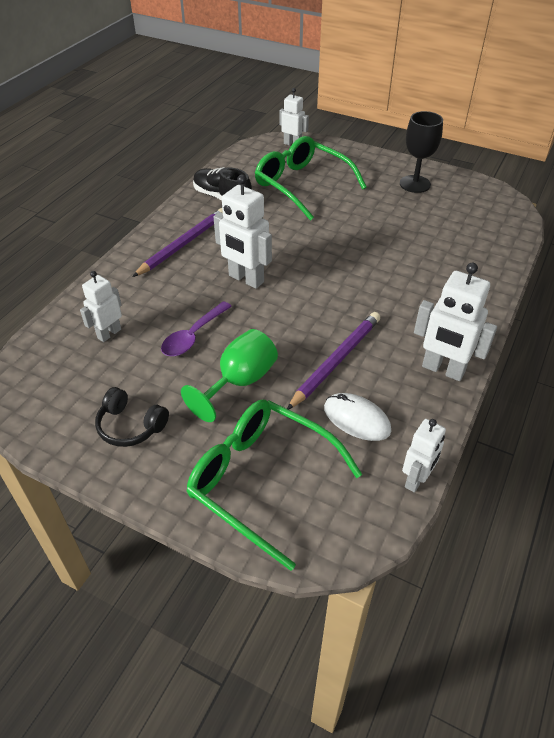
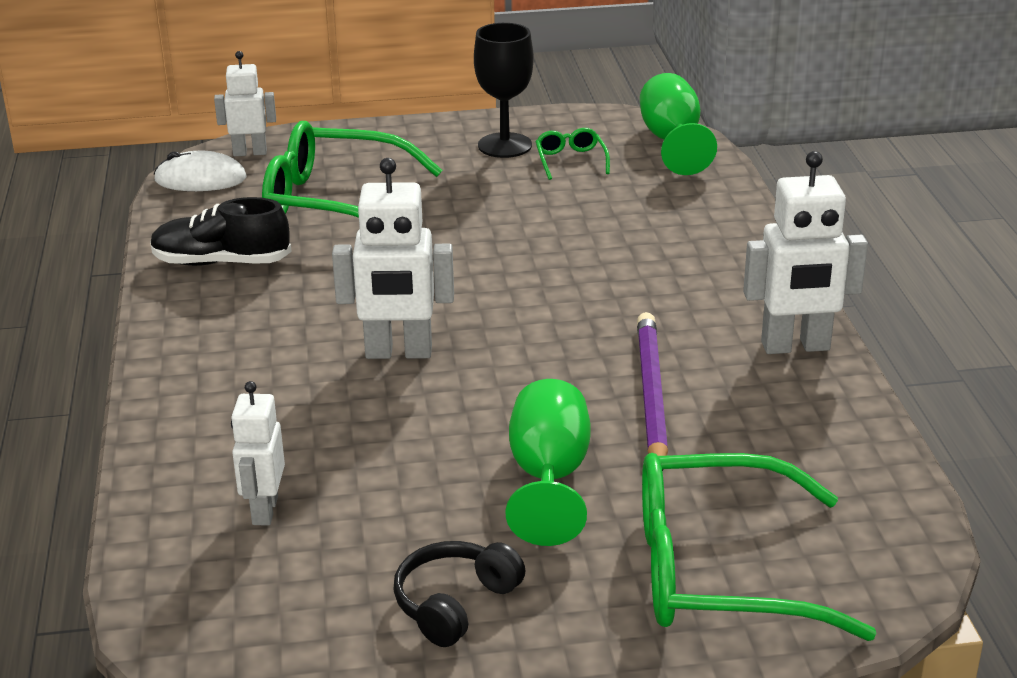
camera: 35 degrees left, 15 degrees down
black headphones [95,387,169,447] -> black headphones turned 135 degrees clockwise [393,541,525,647]
purple pencil [132,208,223,277] -> none
purple spoon [161,301,232,356] -> none
white mouse [324,393,391,441] -> white mouse moved to [154,151,247,191]
white robot [402,419,446,493] -> none
none -> green glasses [535,128,610,180]
none -> green goblet [640,73,717,175]

